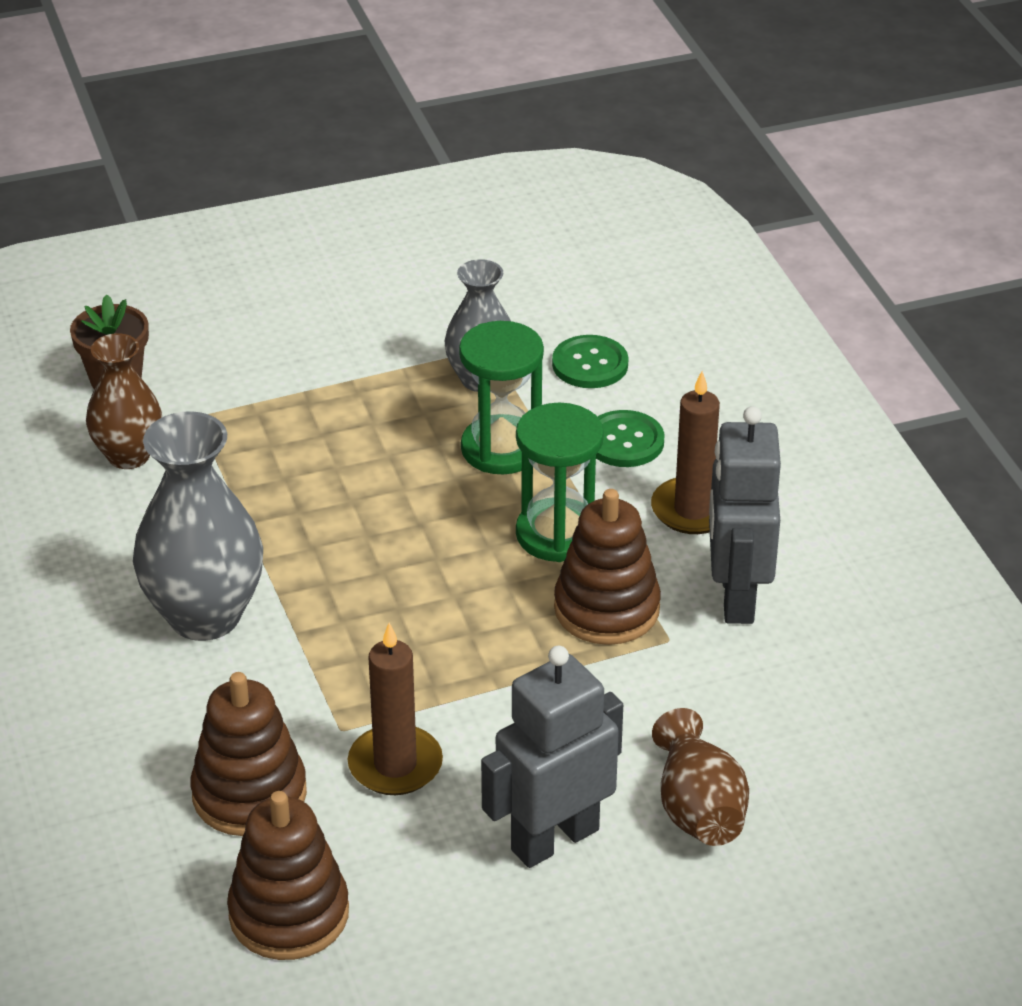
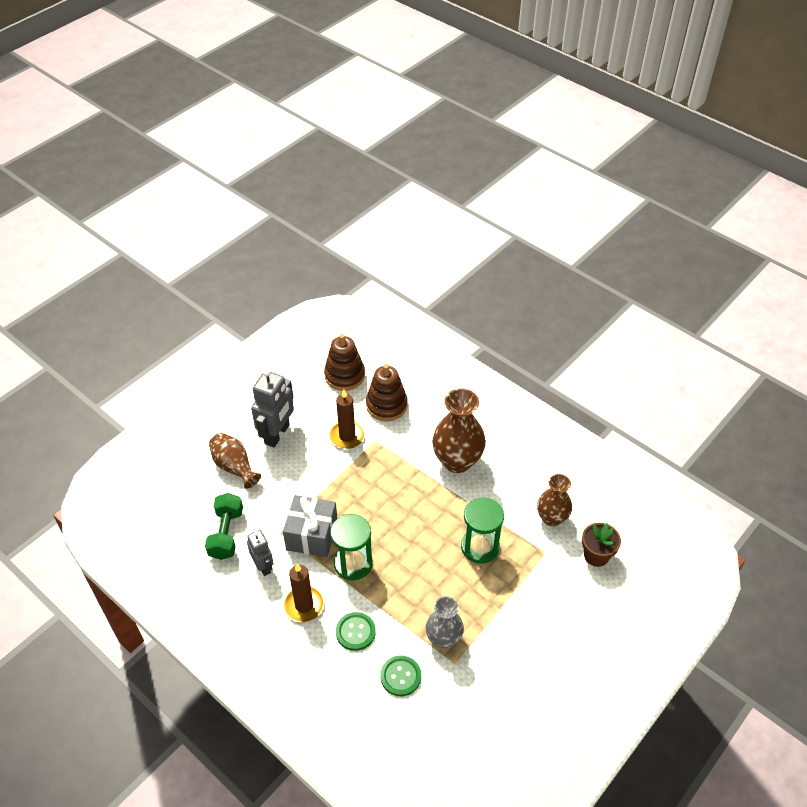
camera: 150 degrees right, 10 degrees up
grey vase [133,411,263,641] -> brown vase [432,388,486,473]
green hourglass [459,321,544,474] -> green hourglass moved to [461,497,504,564]
brown stacking toy [554,489,661,645] -> grey gift [283,495,337,557]
grey robot [709,406,781,624] -> grey robot [247,530,274,576], size x0.60
none -> green dumbbell [205,493,243,560]

